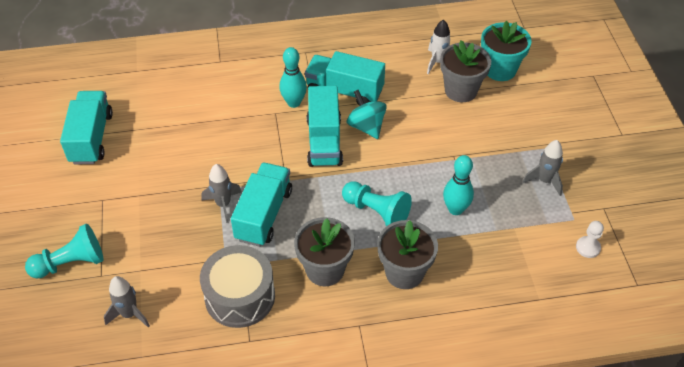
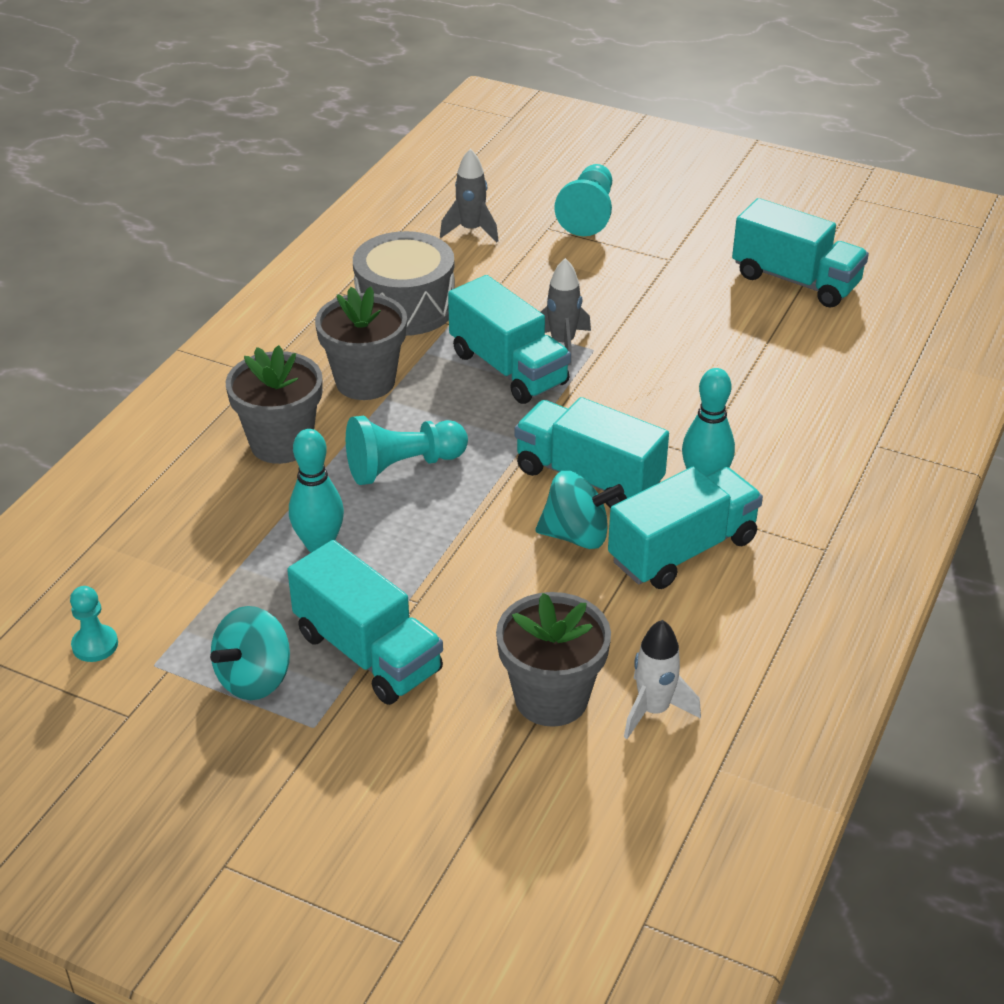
camera: 125 degrees right, 10 degrees down
turquoise flower pot [481,21,532,81] -> none
grey rocket [522,140,563,196] -> turquoise spinning top [210,606,290,700]
white pawn [576,221,604,258] -> turquoise pawn [70,586,118,662]
none -> turquoise truck [287,540,443,705]

